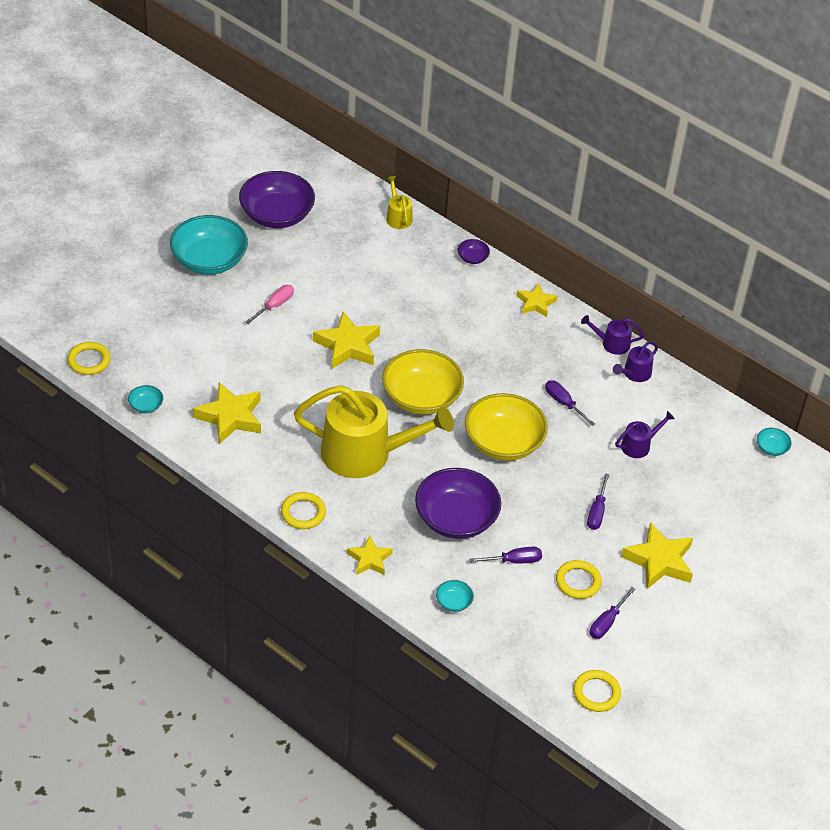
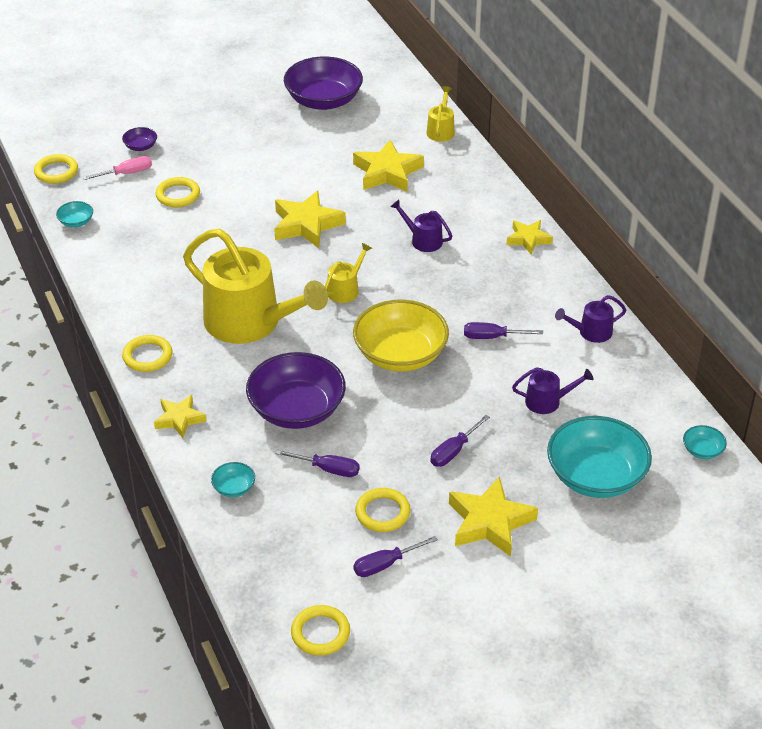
camera: 30 degrees right, 5 degrees down
turquoise bowl [170,215,248,275] -> turquoise bowl moved to [547,416,652,498]
yellow star [193,382,261,444] -> yellow star moved to [353,140,424,192]
pink screwdriver [245,285,294,324] -> pink screwdriver moved to [83,156,152,180]
yellow bowl [382,349,464,415] -> yellow watering can [325,243,372,303]
purple bowl [458,239,490,264] -> purple bowl moved to [122,127,157,151]
purple screwdriver [545,380,595,426] -> purple screwdriver turned 75 degrees counterclockwise [464,322,543,339]
purple watering can [581,315,645,355] -> purple watering can moved to [390,200,452,252]
none -> yellow ring [155,177,200,207]

